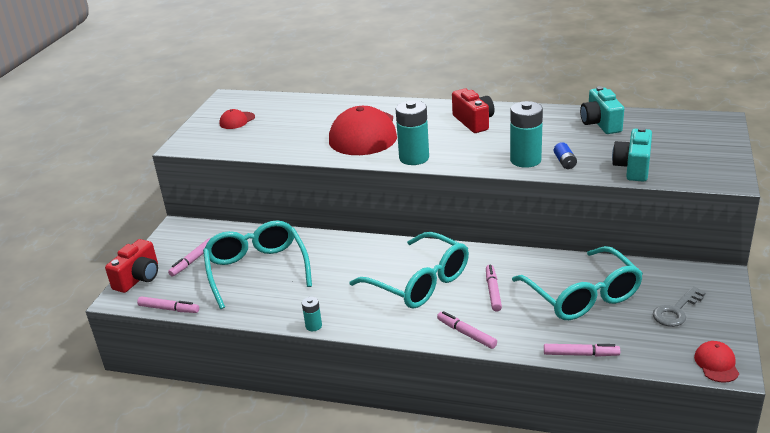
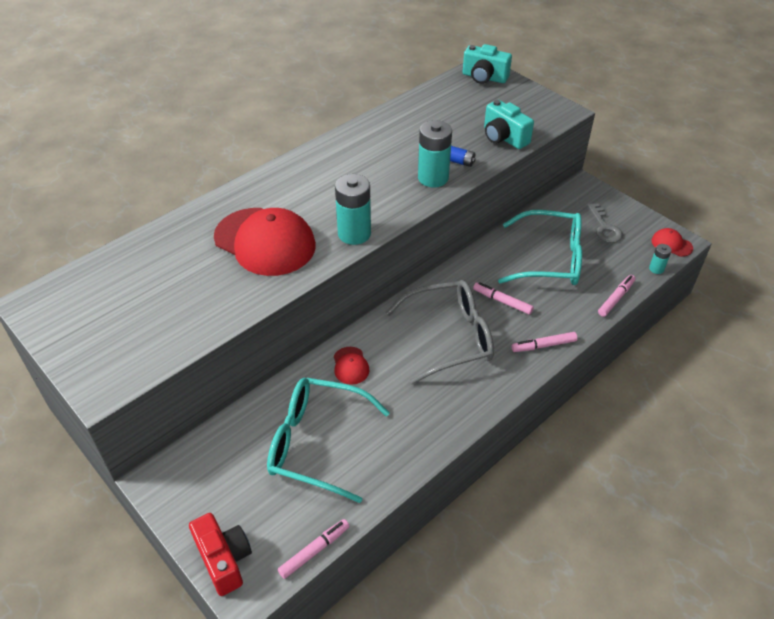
camera: 60 degrees left, 15 degrees up
pink marker [168,238,211,277] -> none
red cap [220,109,255,129] -> red cap moved to [334,347,370,385]
turquoise battery [302,297,322,331] -> turquoise battery moved to [649,244,672,274]
turquoise glasses [349,232,469,309] -> grey glasses [385,280,494,384]
red camera [452,89,494,133] -> none
turquoise camera [580,86,624,134] -> turquoise camera moved to [463,44,512,84]

